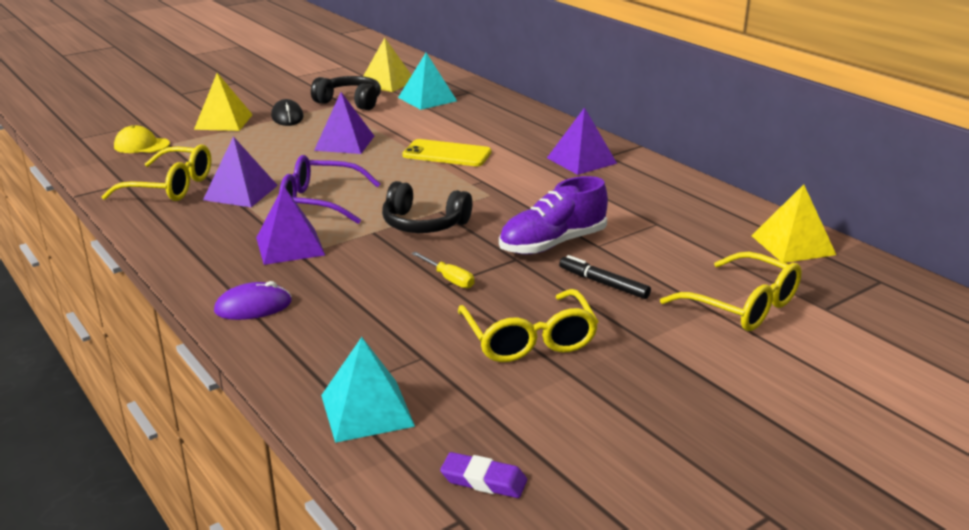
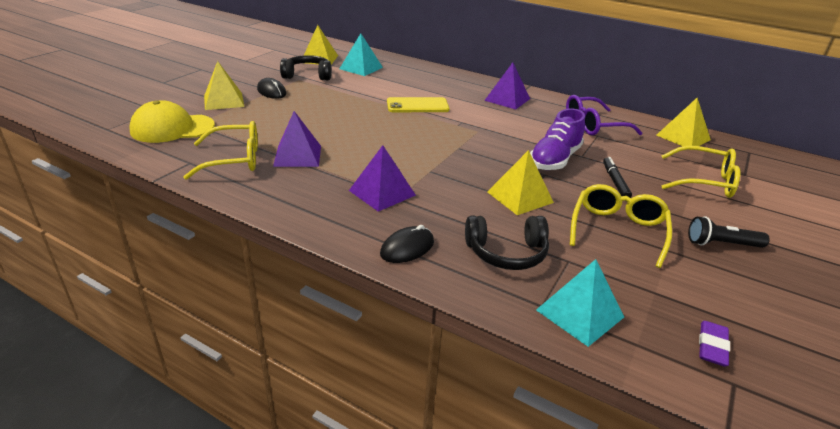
camera: 25 degrees left, 5 degrees up
yellow cap [114,125,170,153] -> yellow cap [129,100,215,143], size x1.70
purple mouse [214,281,292,320] -> black mouse [380,225,434,263]
purple glasses [279,155,380,224] -> purple glasses moved to [566,95,642,135]
purple pyramid [314,92,374,154] -> none
black headphones [382,181,472,233] -> black headphones moved to [465,216,549,270]
yellow screwdriver [412,252,474,288] -> yellow pyramid [487,150,554,215]
purple eraser [440,452,527,498] -> purple eraser turned 60 degrees counterclockwise [699,321,730,367]
yellow glasses [458,289,599,362] -> yellow glasses turned 120 degrees counterclockwise [570,184,672,268]
black marker [559,255,651,299] -> black marker turned 75 degrees clockwise [603,157,632,198]
none -> black flashlight [688,216,770,248]

